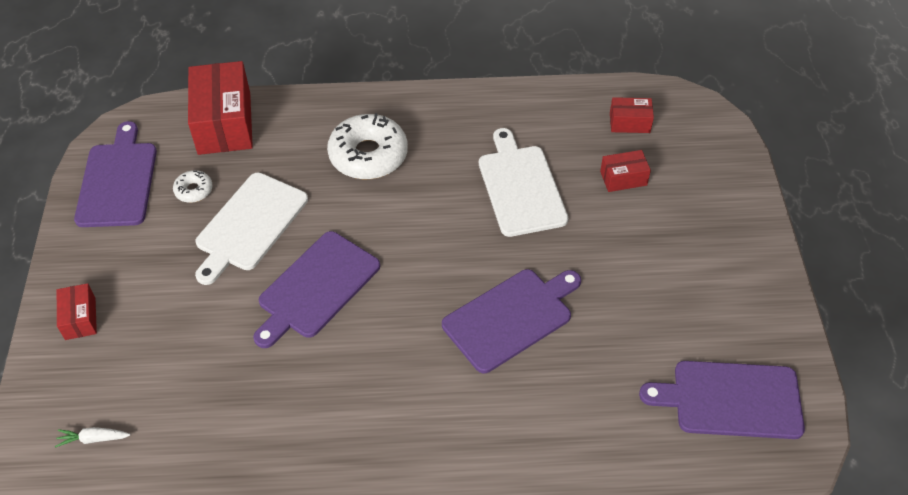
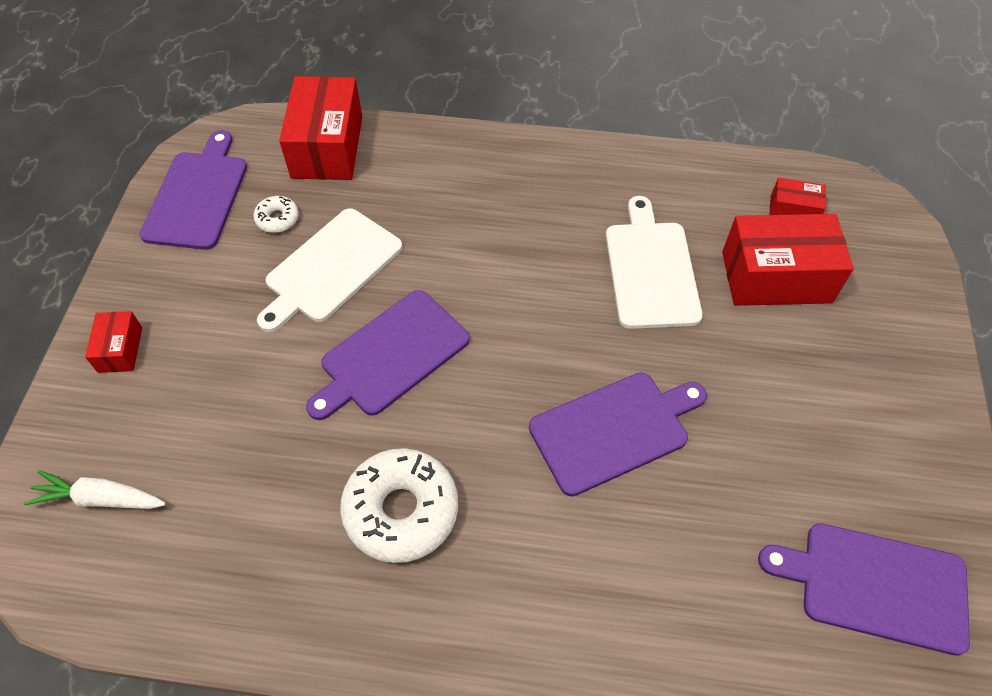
camera: 10 degrees right, 5 degrees up
white carrot [55,427,131,448] -> white carrot [24,470,166,509], size x1.60
white donut [327,113,408,179] -> white donut moved to [340,448,458,563]
red box [600,150,651,192] -> red box [722,214,854,306], size x2.01

